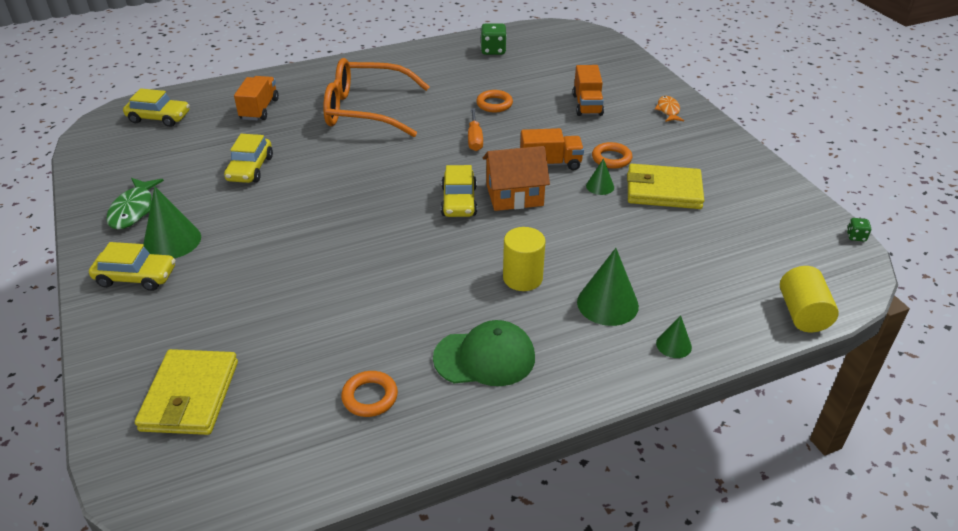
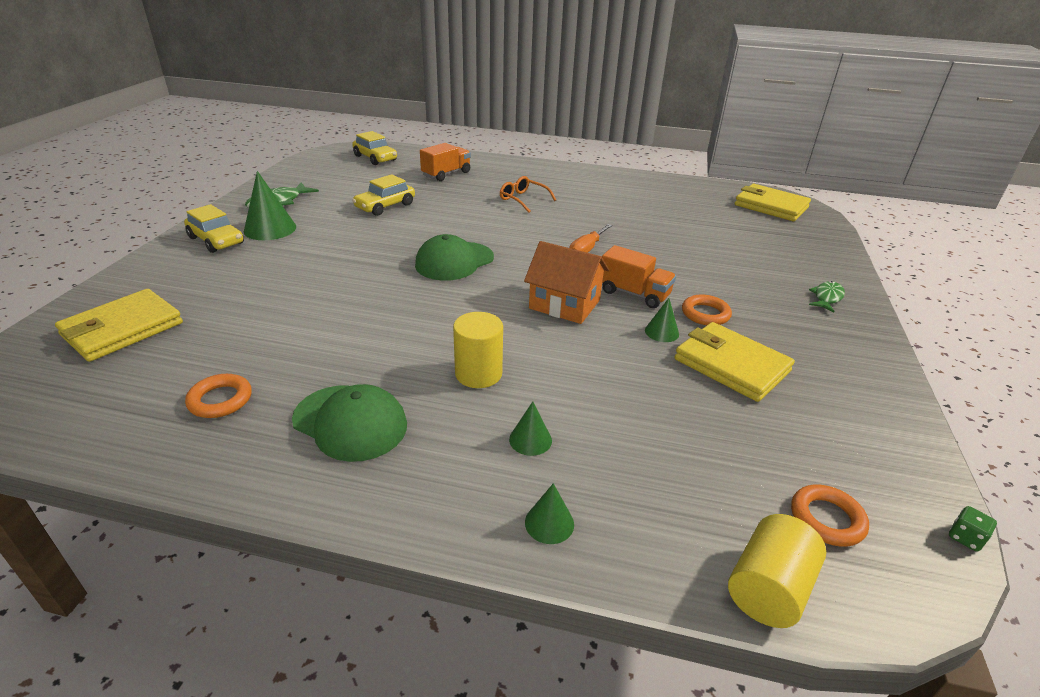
camera: 35 degrees right, 5 degrees down
orange glasses [323,58,430,137] -> orange glasses [500,176,556,213], size x0.46
yellow car [441,165,477,217] -> none
orange ring [476,90,513,112] -> orange ring moved to [791,485,869,547]
green dice [481,23,507,55] -> none
orange truck [573,65,604,116] -> none
green cone [577,248,639,326] -> green cone [509,402,552,456], size x0.54
orange fish [655,96,684,122] -> green fish [809,281,845,313]
none -> green cap [415,234,494,281]
none -> yellow wallet [735,184,811,221]

